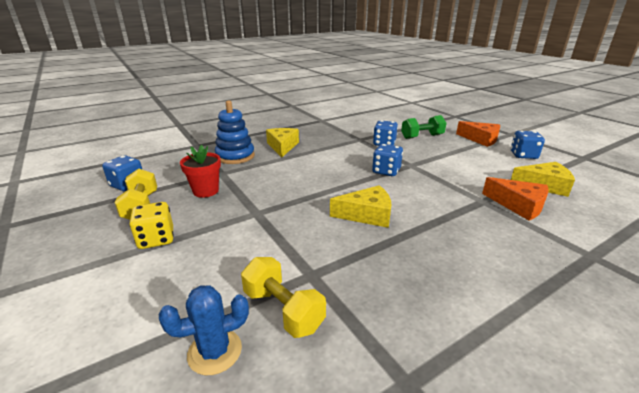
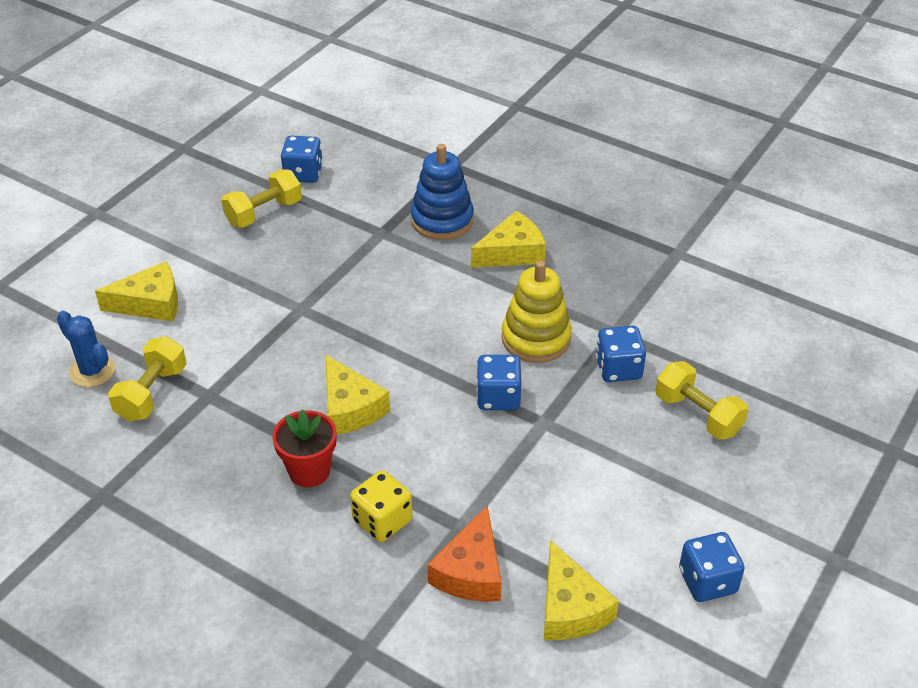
camera: 65 degrees right, 15 degrees up
yellow dice [129,202,174,249] -> yellow dice moved to [350,470,412,542]
red flower pot [180,145,221,198] -> red flower pot moved to [272,409,337,487]
green dumbbell [401,115,447,139] -> yellow dumbbell [655,361,749,440]
orange cheese [456,121,500,147] -> none
none -> yellow cheese [95,261,178,321]
none -> yellow stacking toy [501,260,572,363]

